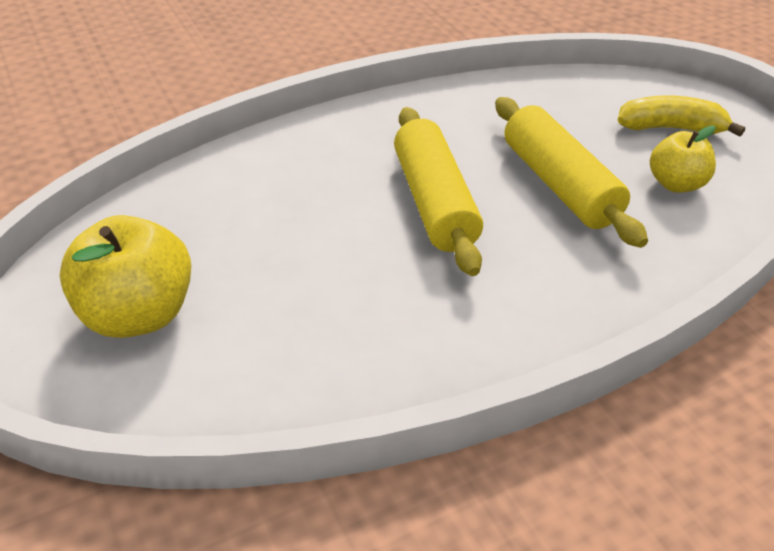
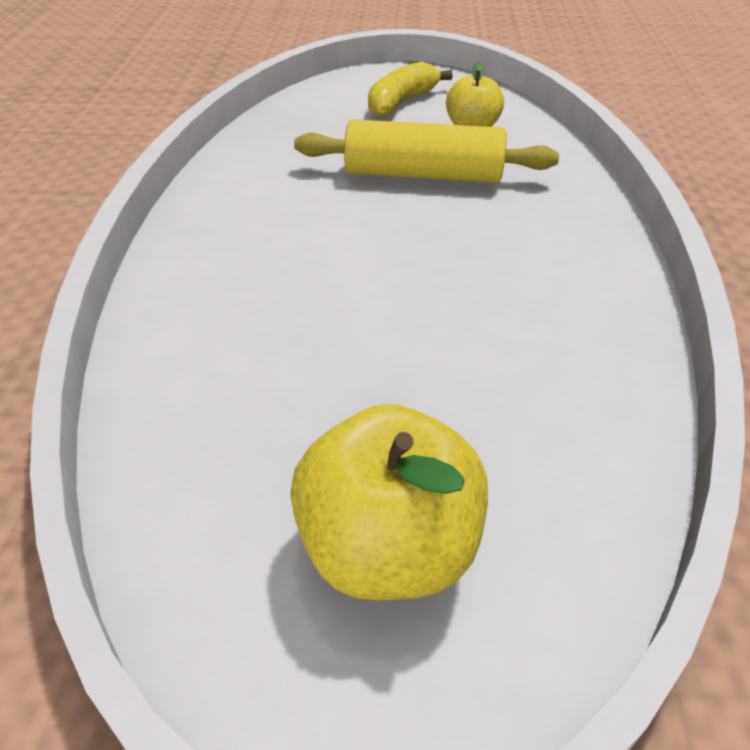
camera: 60 degrees left, 0 degrees up
yellow rolling pin [394,107,483,276] -> none

